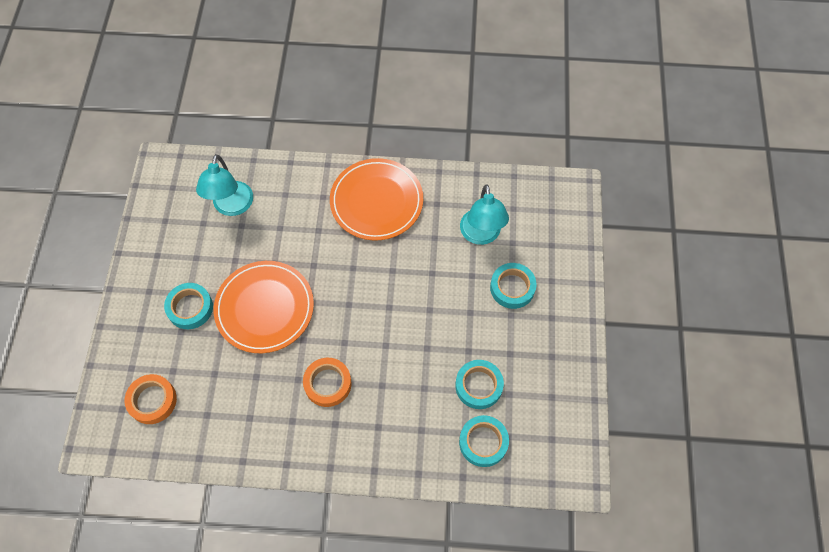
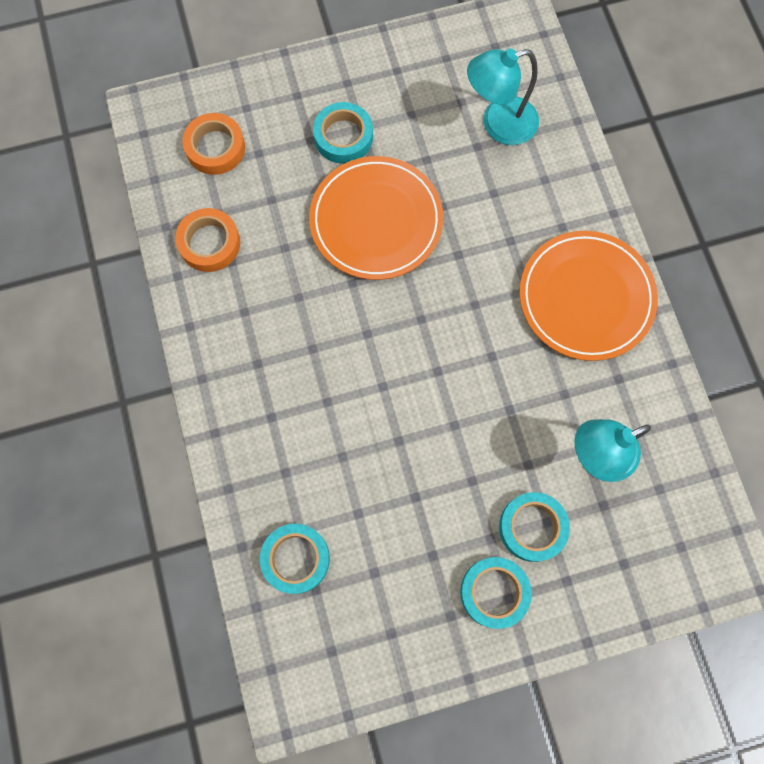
camera: 70 degrees right, 10 degrees up
orange tape [303,358,352,407] -> orange tape moved to [175,208,240,272]
turquoise tape [455,360,504,409] -> turquoise tape moved to [460,557,532,629]

